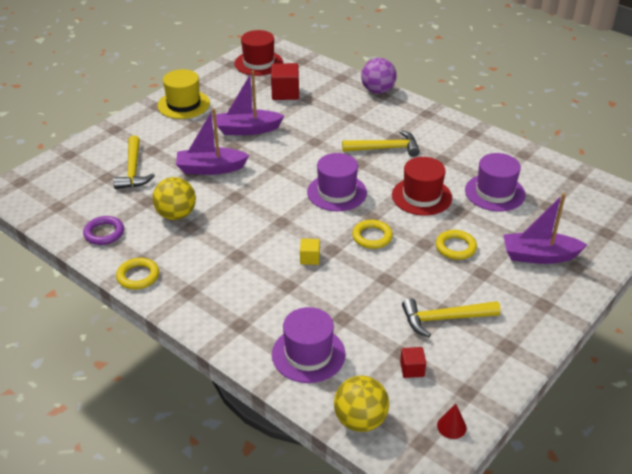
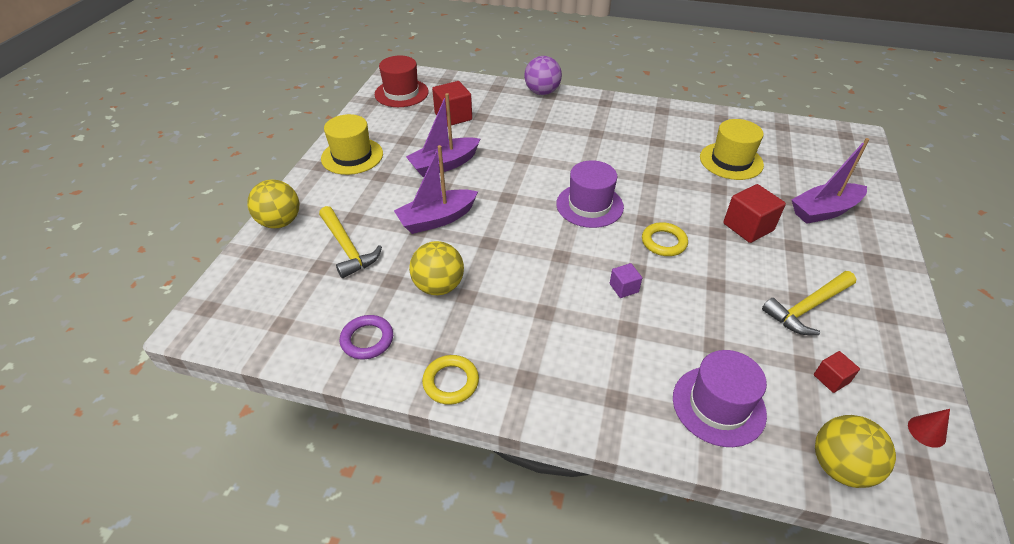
camera: 25 degrees left, 5 degrees up
yellow cube [300,238,320,265] -> purple cube [610,263,642,298]
yellow hammer [342,130,420,157] -> none
red hat [392,157,452,216] -> none
yellow ring [436,230,477,260] -> red cube [723,184,786,243]
purple hat [465,153,526,211] -> yellow hat [700,119,764,180]
none -> yellow ball [247,179,299,228]

